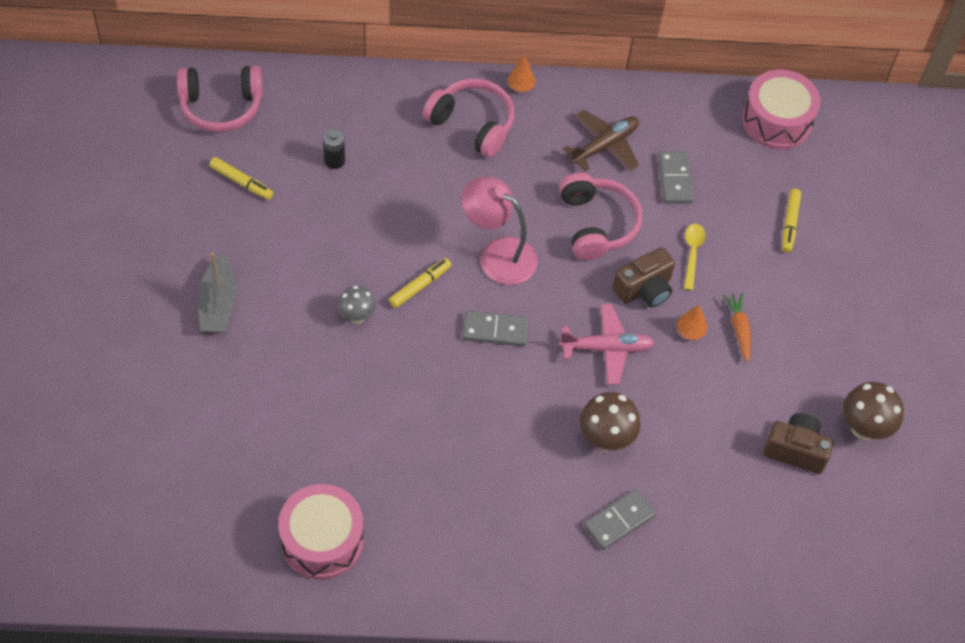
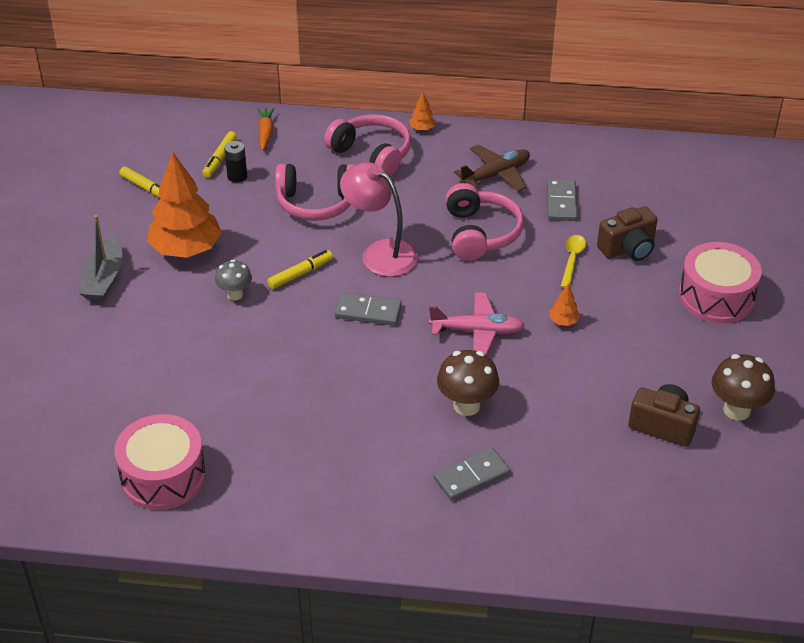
camera: 10 degrees right, 15 degrees down
pink headphones [177,66,263,132] -> pink headphones moved to [275,164,355,221]
brown camera [613,247,675,308] -> brown camera moved to [597,206,658,261]
orange carrot [723,293,751,362] -> orange carrot moved to [257,108,275,150]
pink drum [742,69,821,149] -> pink drum moved to [679,242,762,323]
yellow marker [782,189,801,253] -> yellow marker moved to [202,131,237,178]
none -> orange tree [147,152,222,258]

